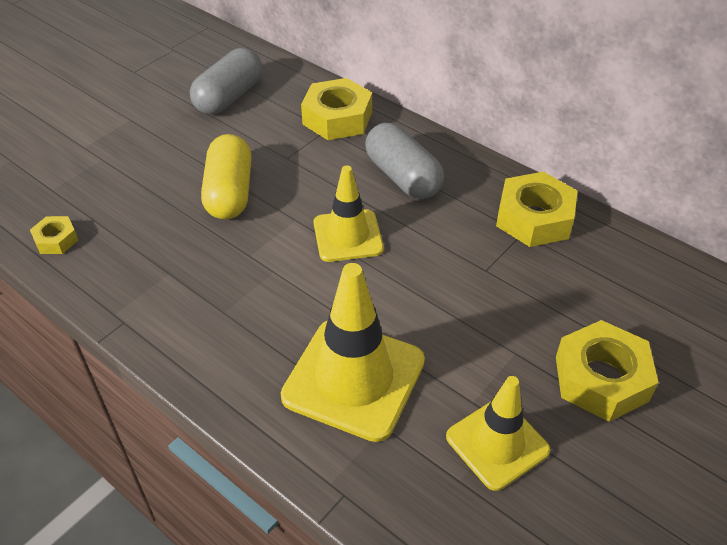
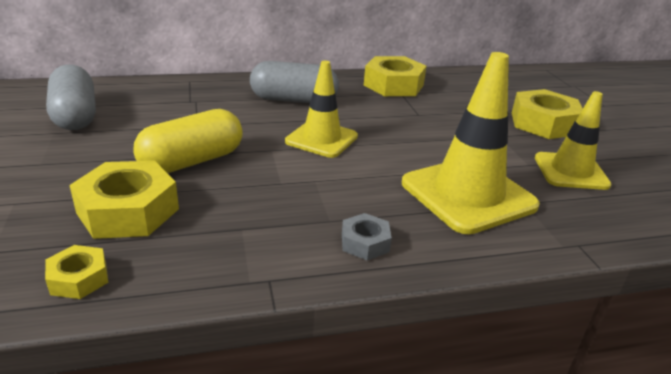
camera: 55 degrees left, 15 degrees down
yellow capsule [201,134,252,219] -> yellow capsule turned 75 degrees counterclockwise [133,109,243,173]
yellow nut [301,78,372,140] -> yellow nut moved to [69,161,179,239]
none -> grey nut [342,213,392,260]

